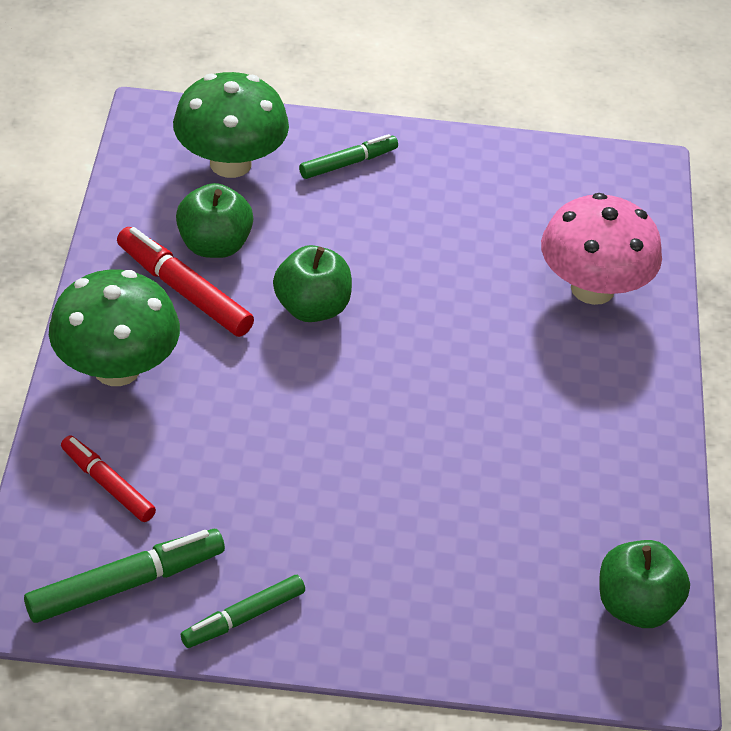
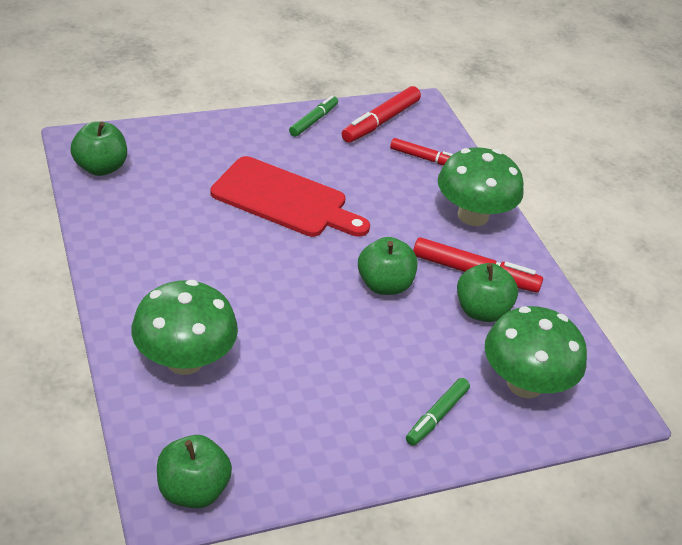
camera: 155 degrees right, 5 degrees down
green marker [24,529,225,623] -> red marker [342,86,421,143]
pink mushroom [541,193,662,305] -> green mushroom [131,280,238,375]
none -> green apple [157,435,232,509]
none -> red cutting board [210,156,370,237]

